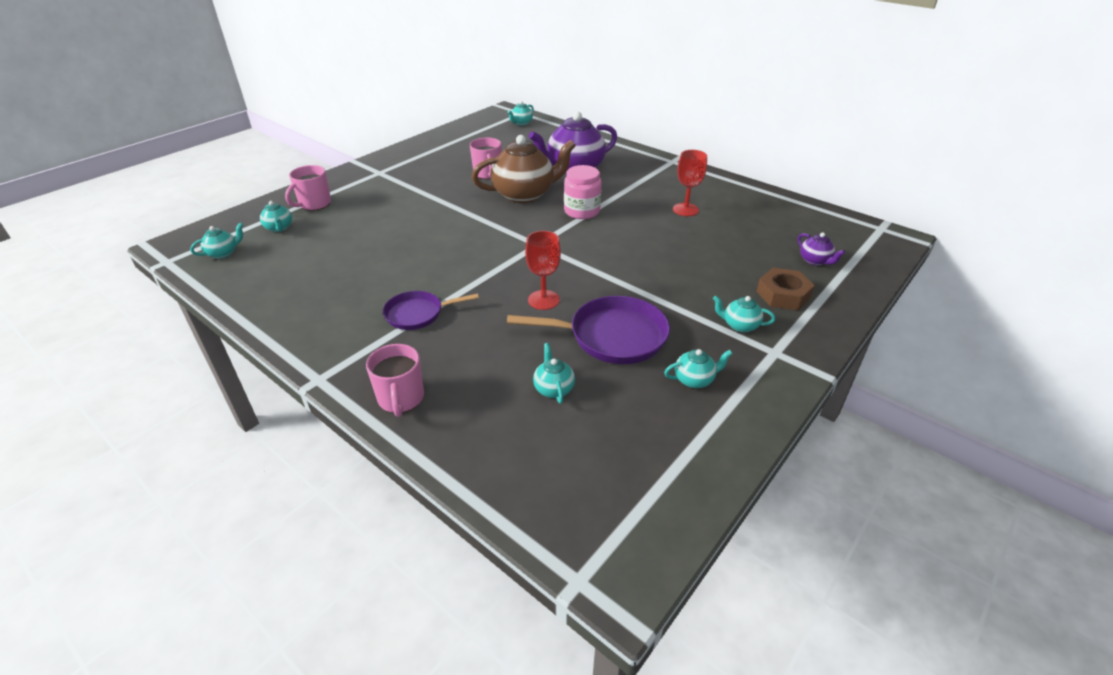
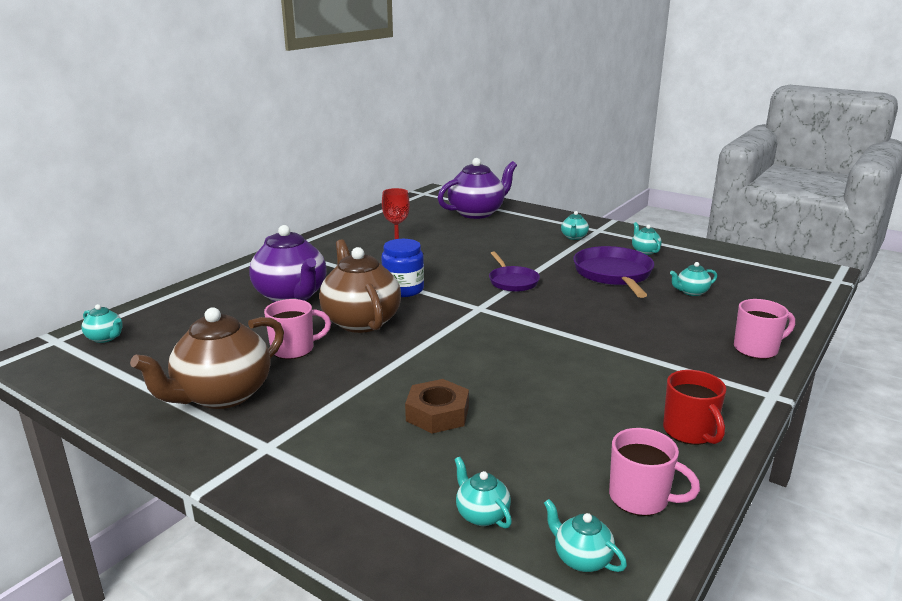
camera: 95 degrees left, 15 degrees down
turquoise teapot [260,201,292,232] -> turquoise teapot turned 90 degrees counterclockwise [454,457,512,529]
pink mug [285,165,331,211] -> pink mug moved to [609,428,700,516]
purple pan [383,291,479,330] -> purple pan moved to [489,251,540,292]
red goblet [525,231,561,310] -> none
pink jar [564,165,602,219] -> blue jar [381,239,424,297]
brown nut [756,268,815,310] -> brown nut moved to [405,379,469,433]
purple teapot [798,232,845,266] -> purple teapot [438,158,517,219], size x2.26
none -> brown teapot [130,307,284,409]
none -> red mug [663,370,726,445]

